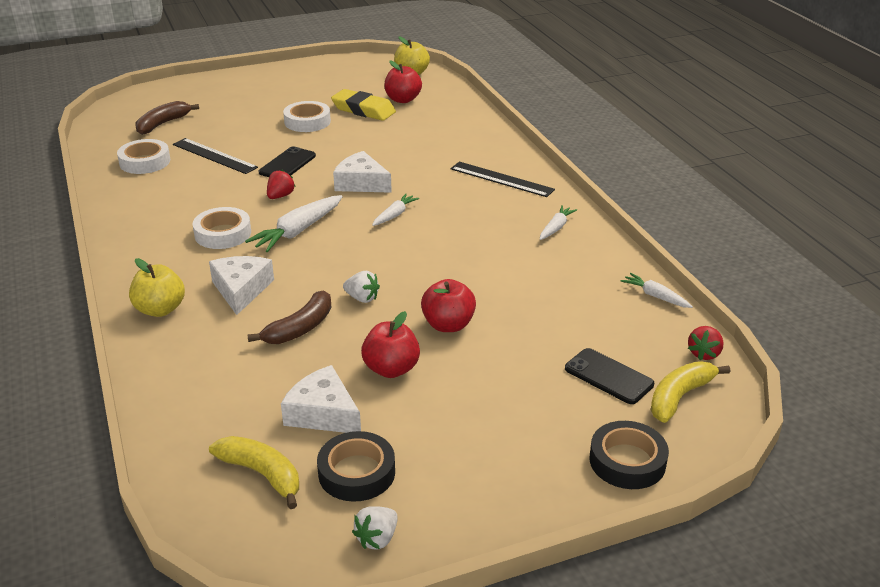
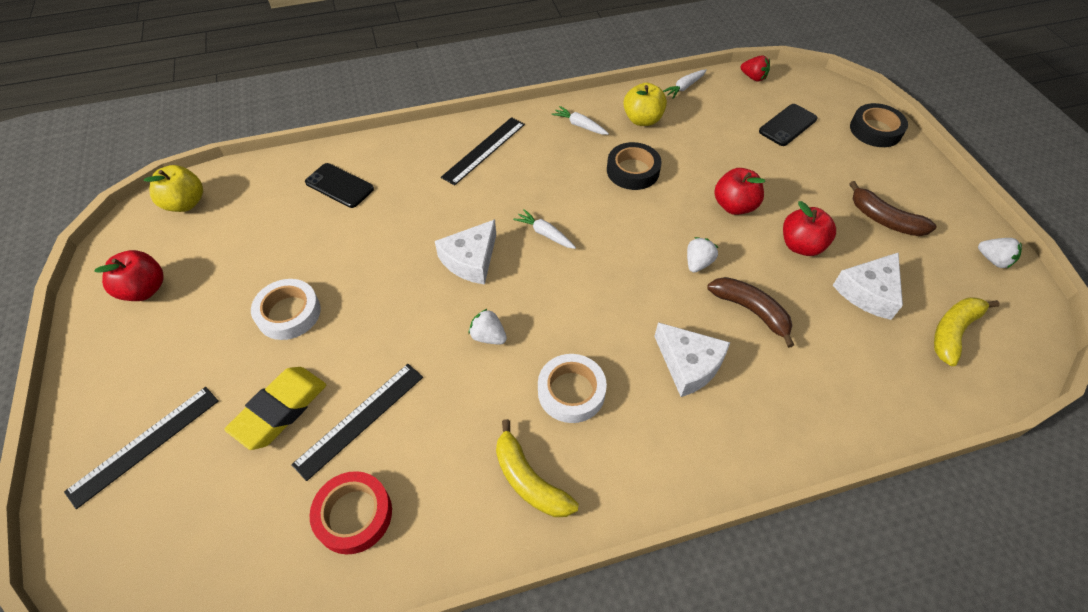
camera: 85 degrees left, 20 degrees up
white tape [117,139,170,174] -> red tape [309,471,392,555]
yellow apple [129,258,185,317] -> yellow apple moved to [623,82,667,126]
brown banana [136,101,199,135] -> brown banana moved to [849,181,937,236]
white cheese [209,256,274,315] -> white cheese turned 135 degrees counterclockwise [654,322,730,397]
white carrot [245,195,343,252] -> none
black phone [259,146,316,177] -> black phone moved to [305,163,374,208]
red strawberry [267,169,296,199] -> white strawberry [469,309,507,344]
black tape [317,431,395,502] -> black tape moved to [607,142,662,190]
yellow eraser [331,89,396,121] -> yellow eraser moved to [224,367,326,450]
red apple [384,60,422,103] -> red apple moved to [94,250,164,301]
yellow banana [651,362,730,423] -> yellow banana moved to [496,419,579,517]
none -> black ruler [64,387,219,509]

